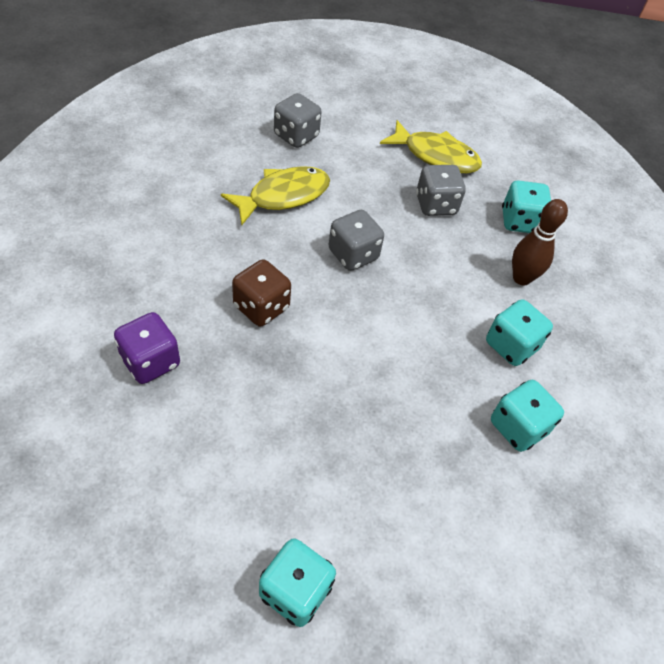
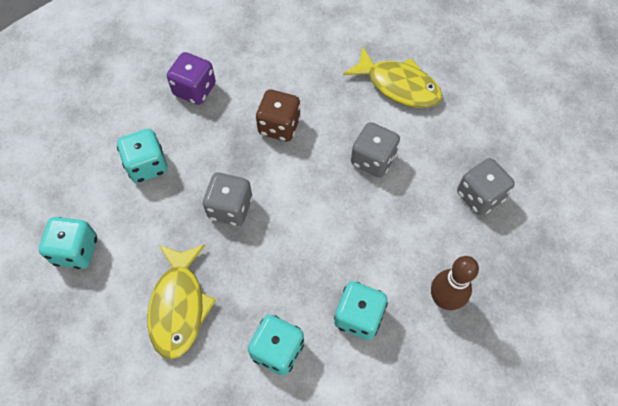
camera: 70 degrees right, 10 degrees up
grey dice [274,93,322,148] -> grey dice moved to [203,172,253,226]
yellow fish [380,120,482,173] -> yellow fish moved to [147,245,216,359]
turquoise dice [502,180,551,233] -> turquoise dice moved to [117,129,168,183]

